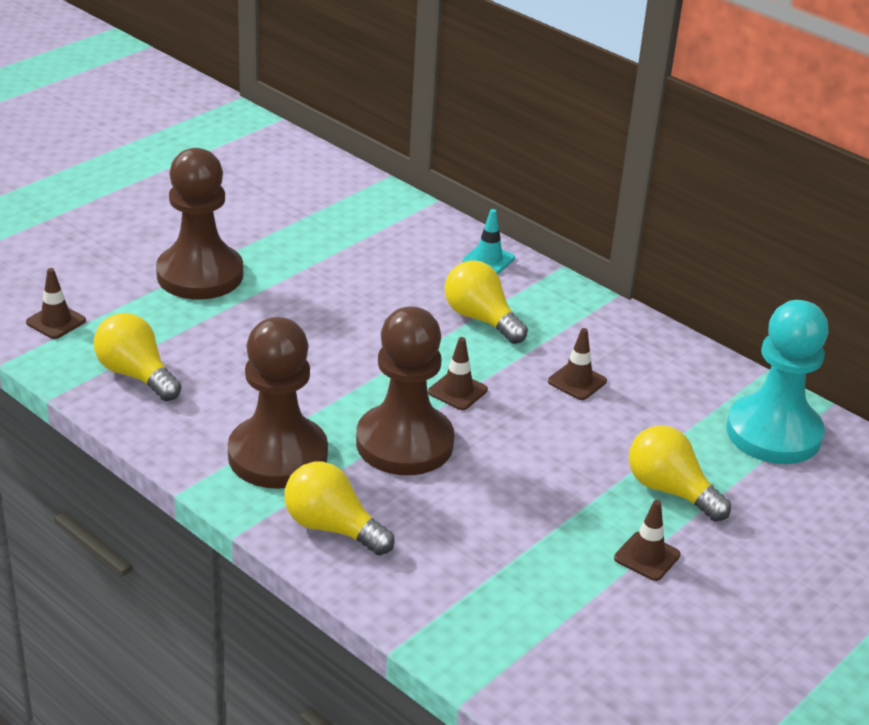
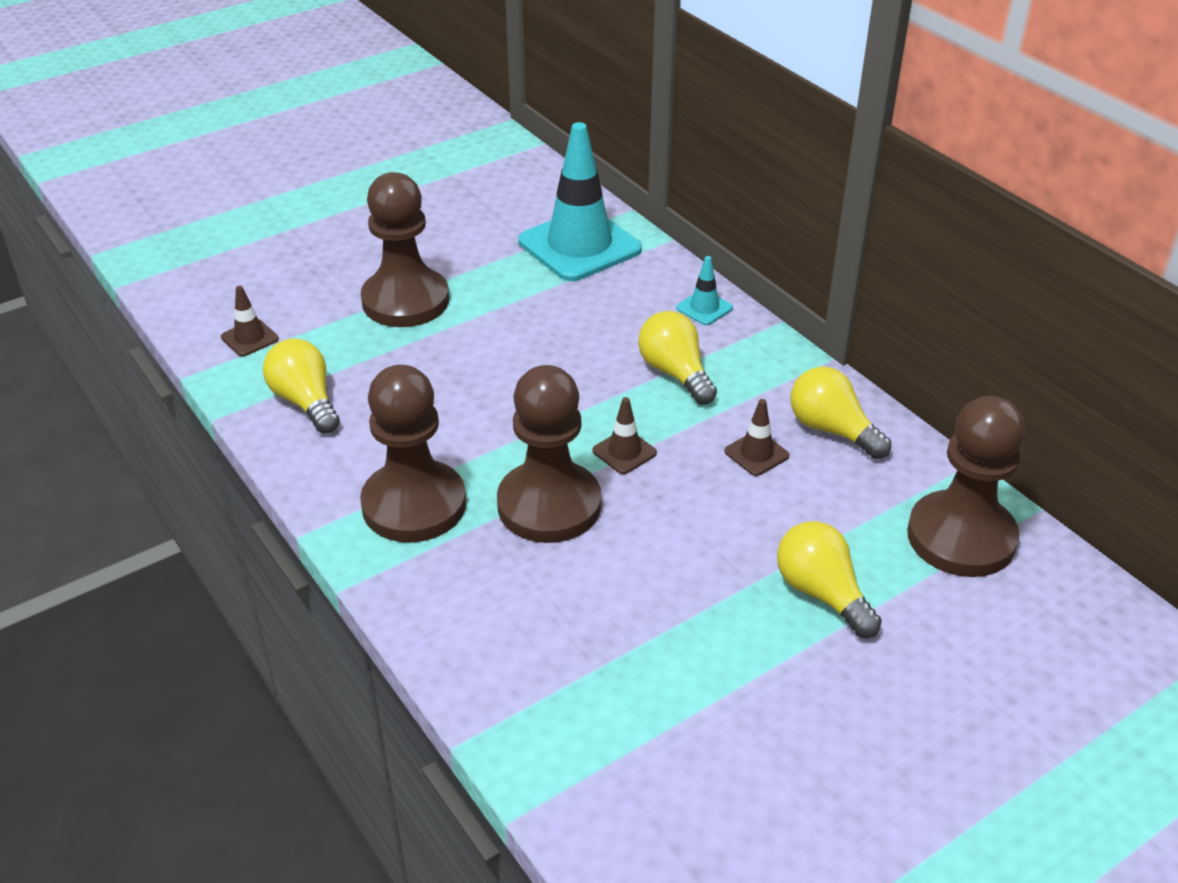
camera: 15 degrees right, 5 degrees up
yellow light bulb [284,462,395,556] -> yellow light bulb moved to [790,367,891,459]
brown traffic cone [614,500,681,581] -> none
turquoise pawn [726,300,829,464] -> brown pawn [907,396,1025,577]
none -> turquoise traffic cone [518,122,642,281]

